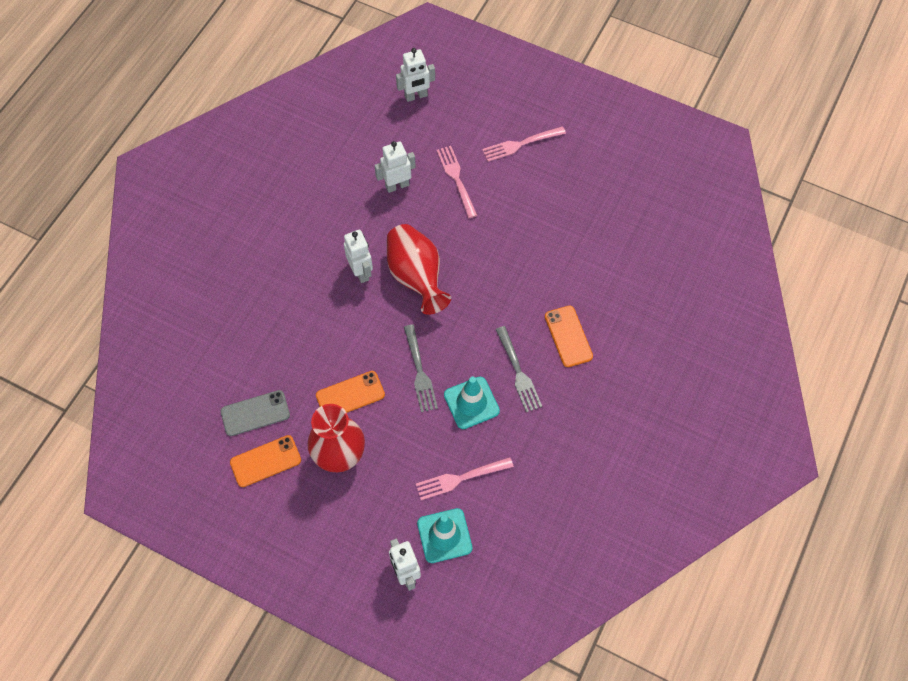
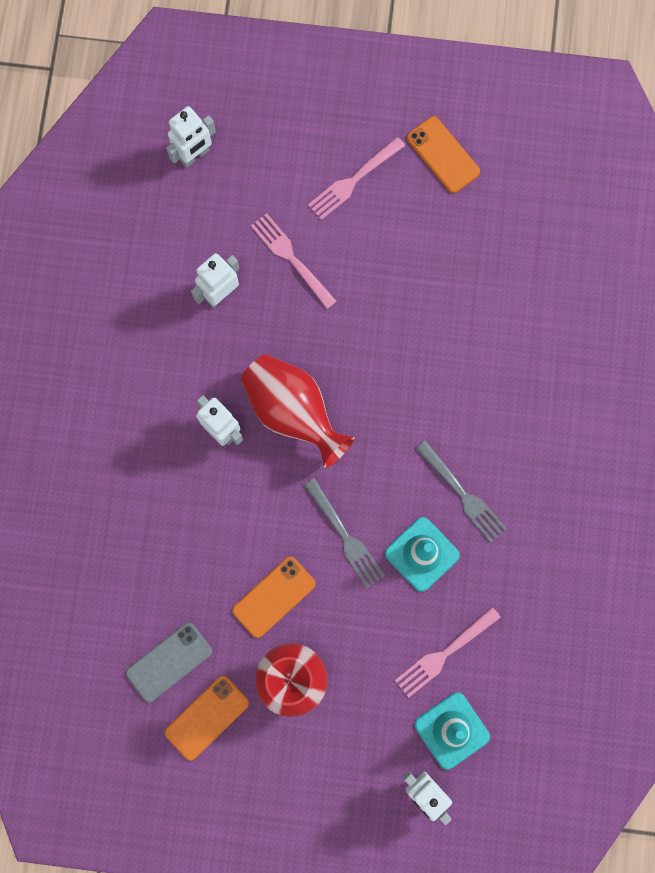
camera: 20 degrees left, 15 degrees up
orange phone [545,306,593,367] -> orange phone moved to [407,116,480,193]

